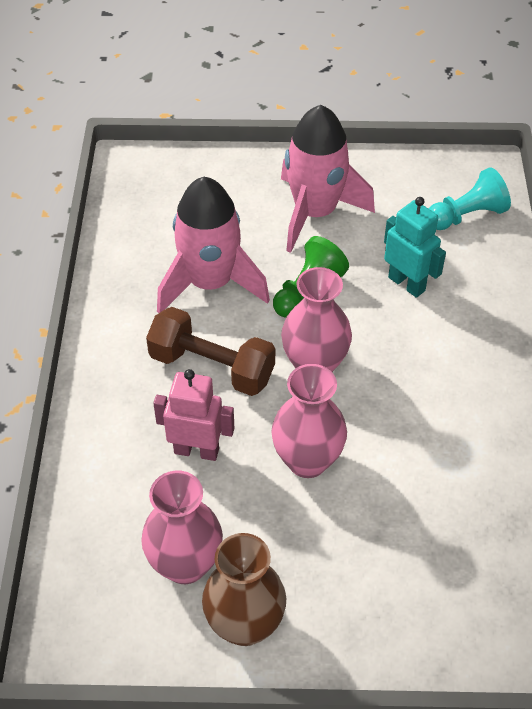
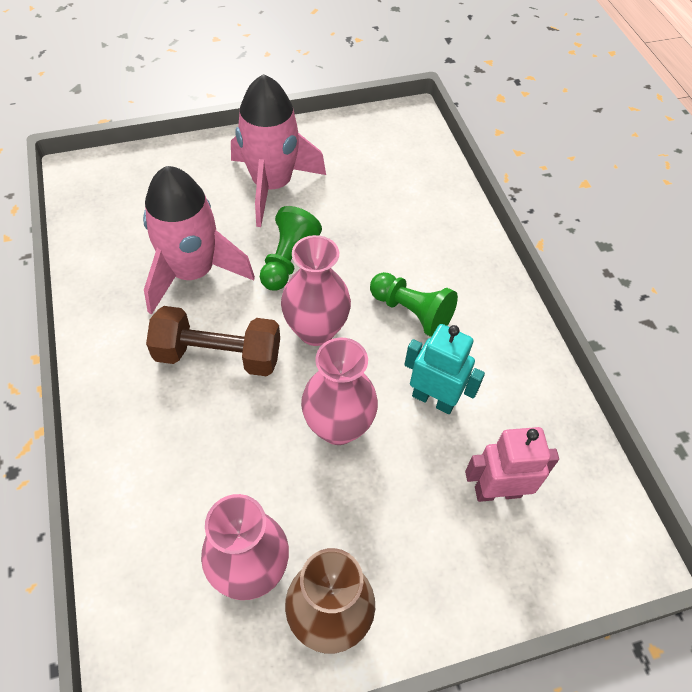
camera: 20 degrees left, 5 degrees up
pink robot [153,369,234,461] -> pink robot moved to [465,427,559,502]
turquoise robot [384,197,446,298] -> turquoise robot moved to [404,324,485,414]
turquoise pawn [429,167,511,230] -> none
none -> green pawn [370,272,458,337]

